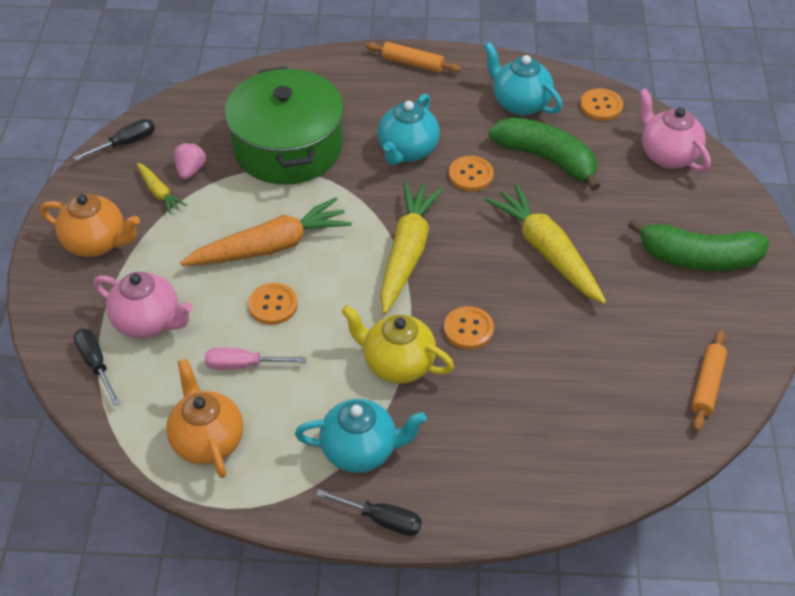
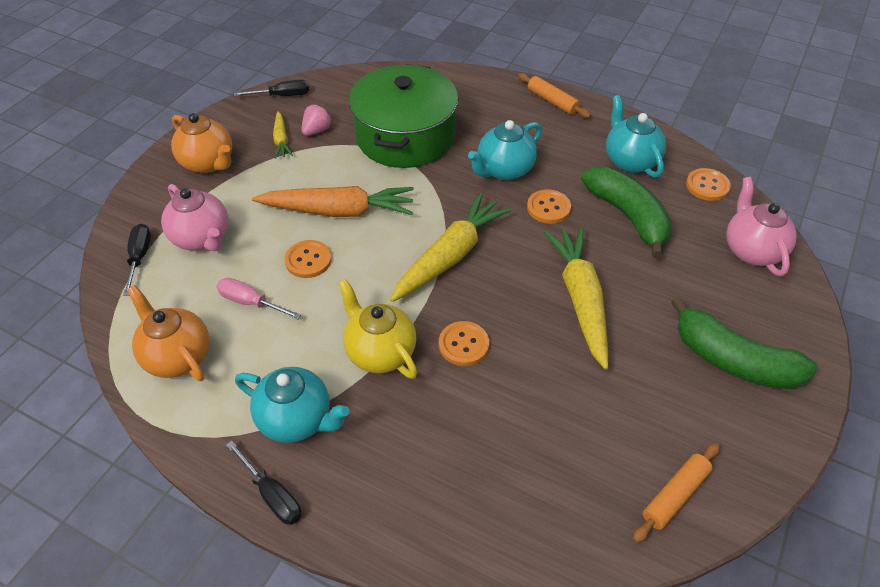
camera: 25 degrees right, 0 degrees up
orange teapot [166,359,243,478] -> orange teapot turned 45 degrees counterclockwise [127,285,209,381]

